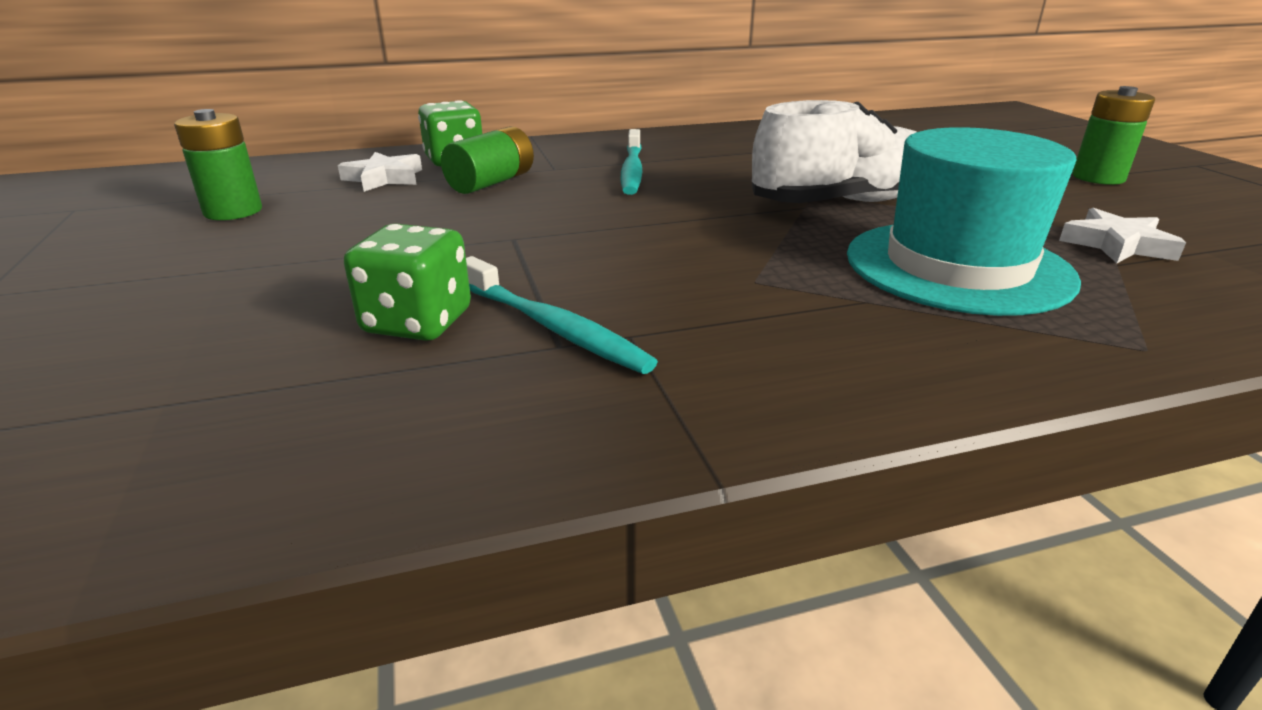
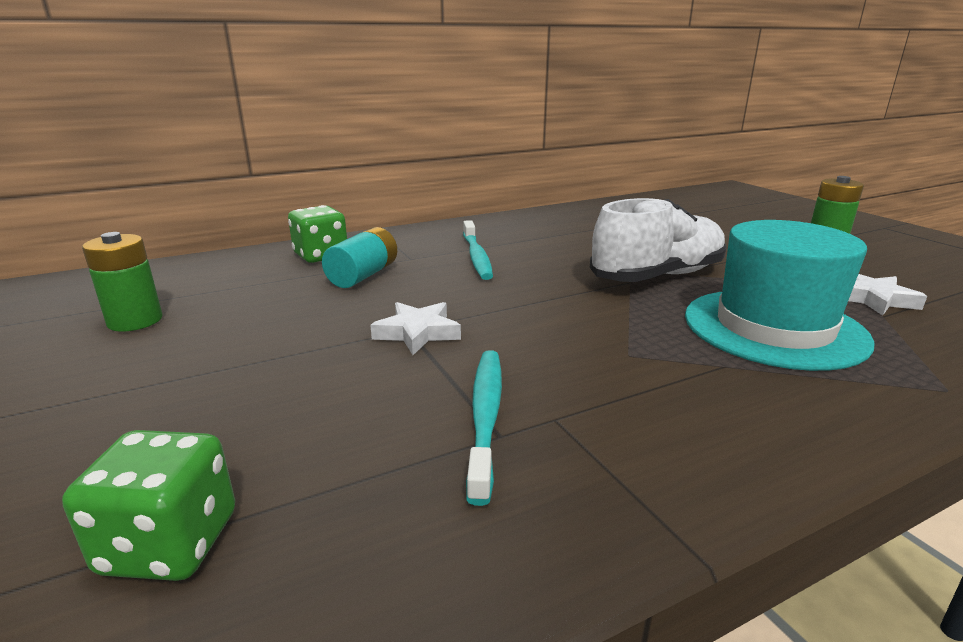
camera: 10 degrees left, 5 degrees down
white star [338,152,422,192] -> white star moved to [370,302,461,355]
green dice [344,224,471,341] -> green dice moved to [62,430,235,581]
green battery [441,126,534,194] -> turquoise battery [322,227,397,288]
turquoise toothbrush [466,256,658,374] -> turquoise toothbrush turned 120 degrees counterclockwise [466,350,502,506]

